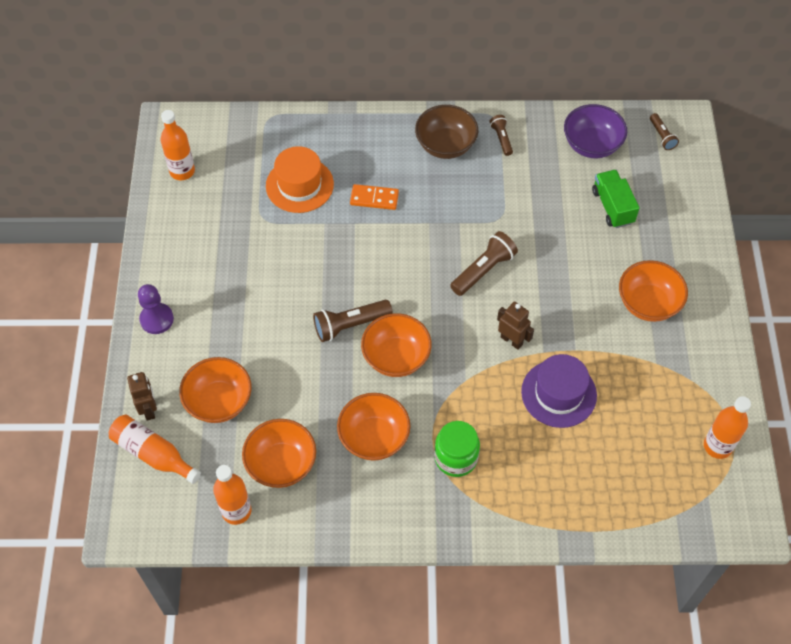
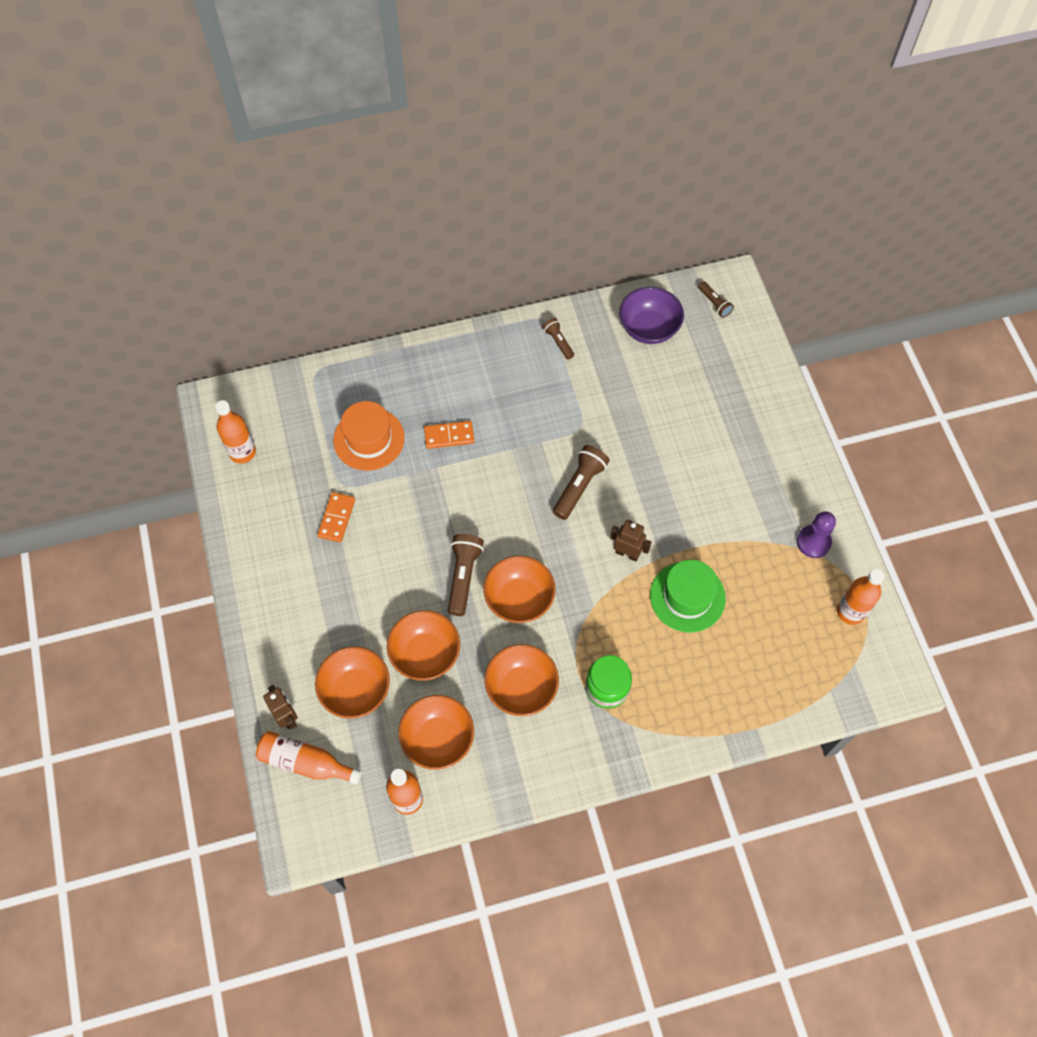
camera: 15 degrees left, 5 degrees up
purple pawn [138,284,174,334] -> purple pawn moved to [797,511,836,558]
brown flashlight [313,300,392,342] -> brown flashlight turned 135 degrees clockwise [448,534,484,616]
brown bowl [415,105,478,159] -> none
purple hat [521,354,597,428] -> green hat [650,560,726,633]
green truck [592,170,639,228] -> none
orange bowl [619,260,688,322] -> orange bowl moved to [387,610,460,681]
none -> orange domino [318,492,355,542]

